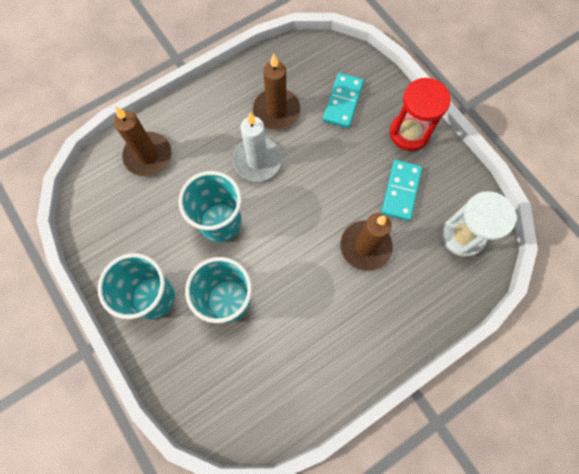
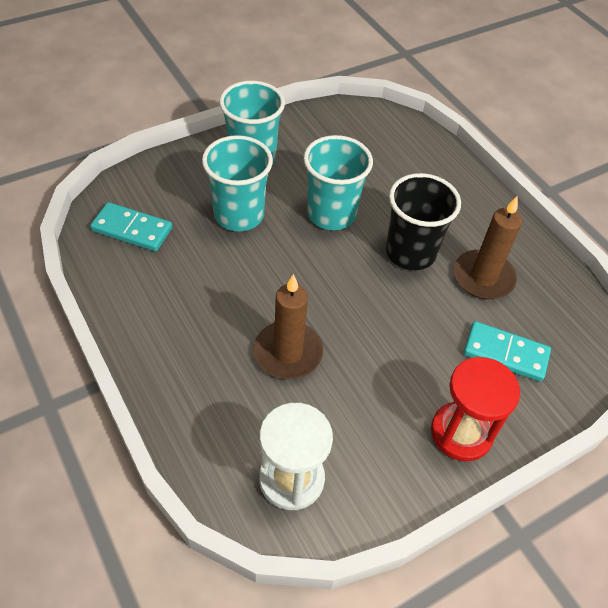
camera: 90 degrees right, 20 degrees down
brown candle [114,107,172,176] -> none
white candle [232,112,282,182] -> black cup [386,173,461,270]
turquoise domino [381,160,422,221] -> turquoise domino moved to [90,202,172,251]

